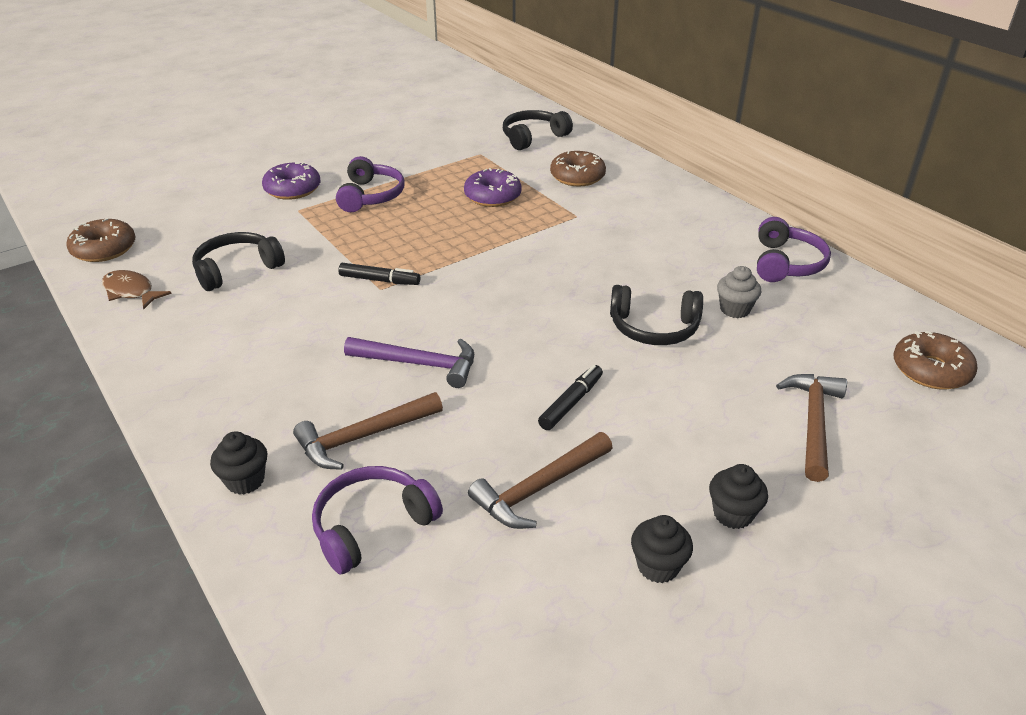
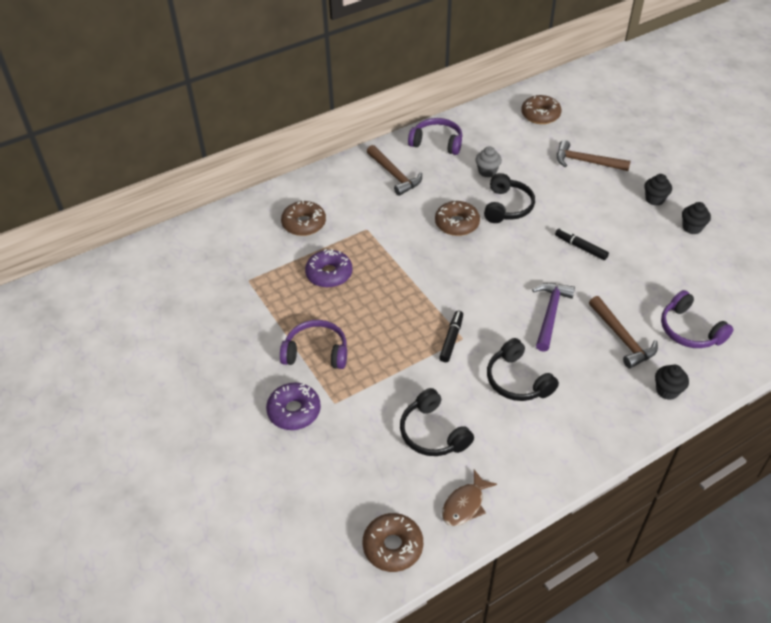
camera: 85 degrees left, 10 degrees up
brown hammer [468,432,613,529] -> brown hammer moved to [367,145,422,196]
black headphones [503,110,573,150] -> black headphones moved to [487,338,559,401]
none -> brown donut [435,201,480,236]

